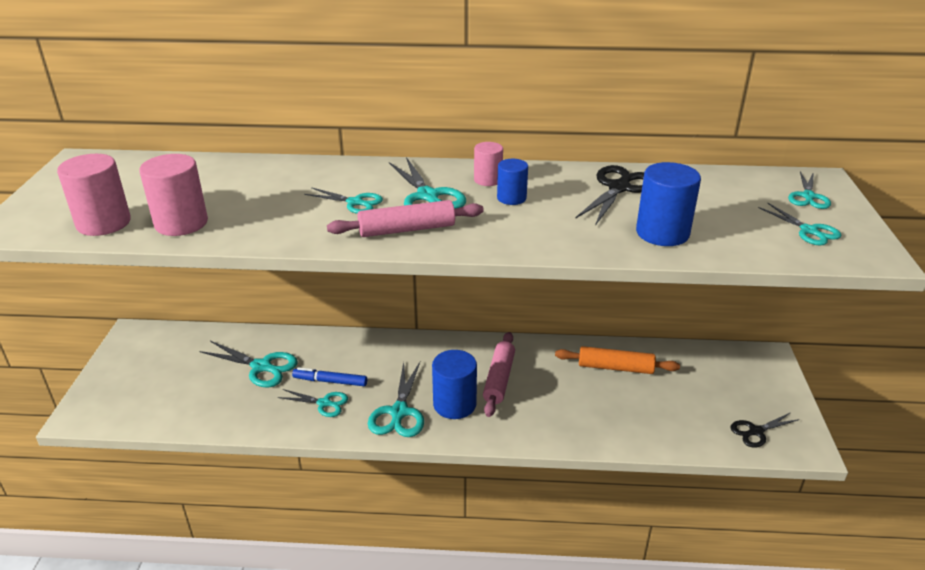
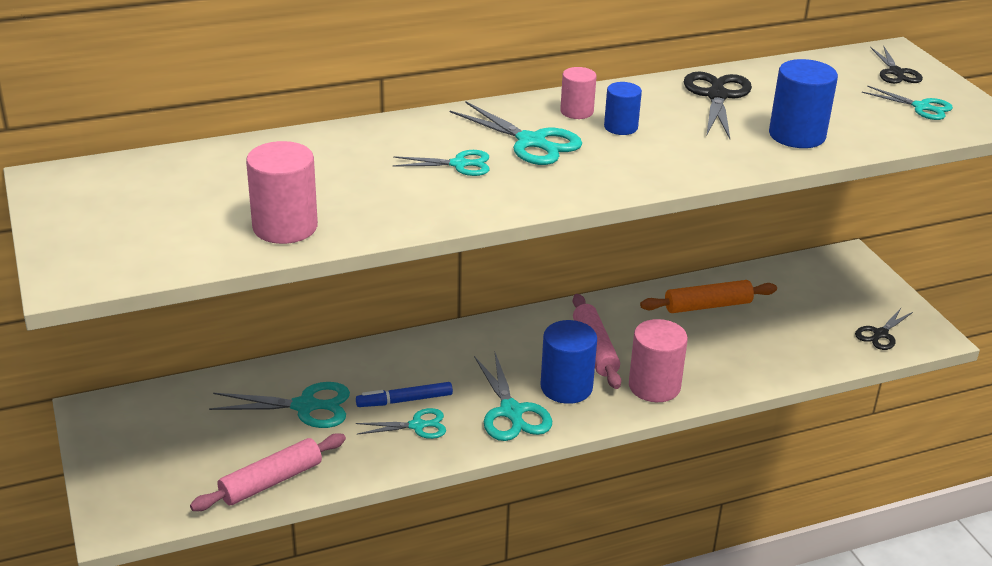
camera: 25 degrees left, 0 degrees up
pink cylinder [57,154,131,236] -> pink cylinder moved to [629,319,688,402]
pink rolling pin [327,200,484,237] -> pink rolling pin moved to [190,433,346,511]
turquoise scissors [788,172,831,209] -> black scissors [870,46,923,84]

